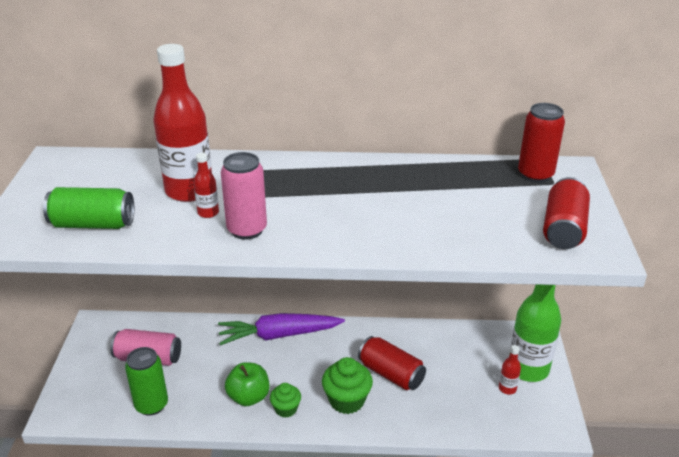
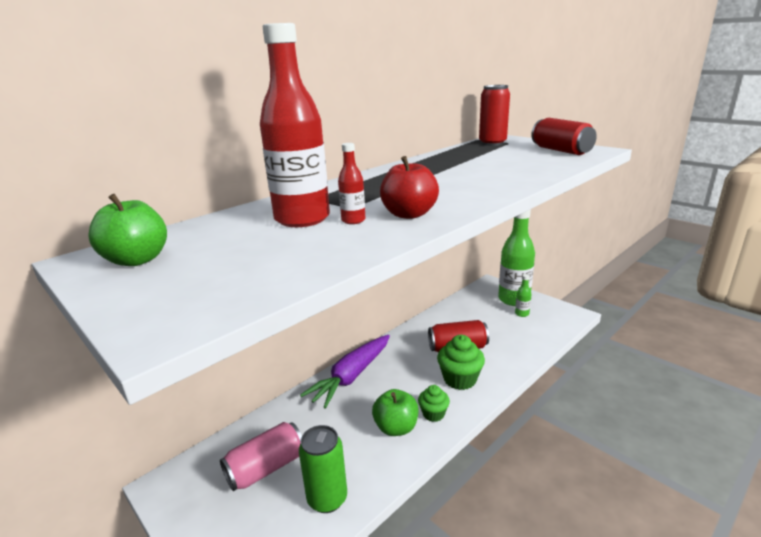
camera: 45 degrees left, 10 degrees down
green can [43,187,134,229] -> none
pink can [221,152,267,240] -> red apple [380,156,439,219]
red bottle [499,345,521,395] -> green bottle [515,274,532,317]
none -> green apple [88,194,167,266]

